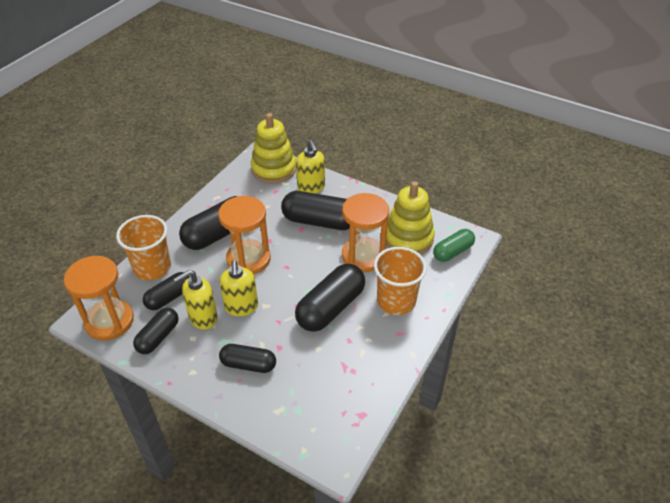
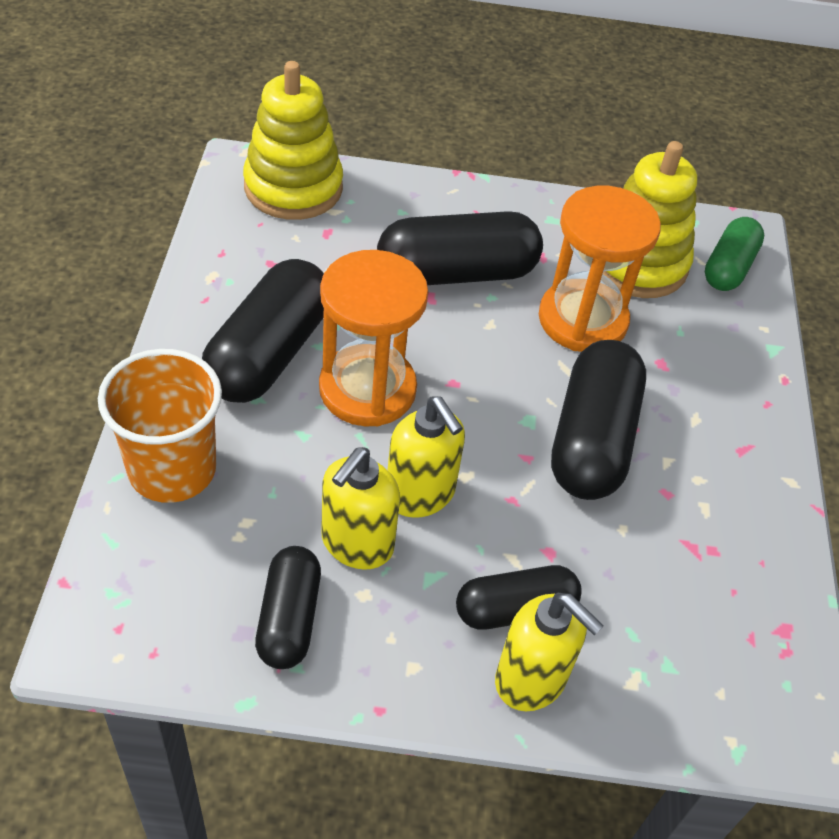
camera: 30 degrees left, 5 degrees up
orange hourglass [64,256,134,341] -> none
black capsule [143,272,190,310] -> none
yellow soap dispenser [296,140,325,194] -> yellow soap dispenser moved to [495,593,604,711]
orange cup [374,247,427,315] -> none

